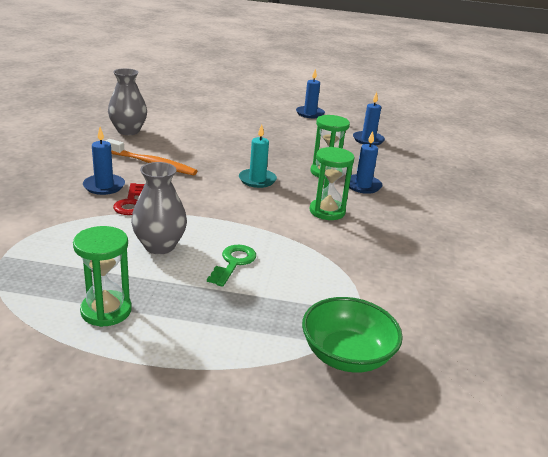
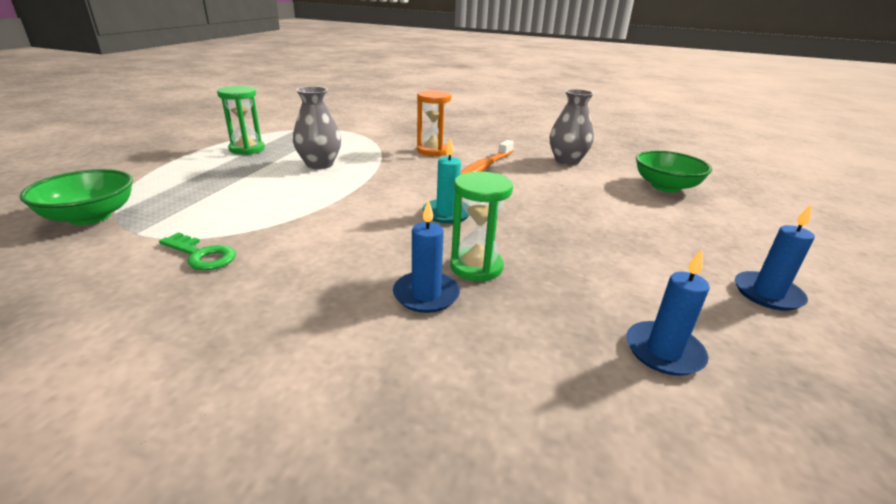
camera: 100 degrees right, 0 degrees up
blue candle [83,127,125,195] -> orange hourglass [417,90,451,156]
red key [113,183,145,215] -> none
green key [207,245,256,287] -> green key moved to [159,232,236,270]
green hourglass [310,147,355,220] -> none
none -> green bowl [636,150,712,192]

